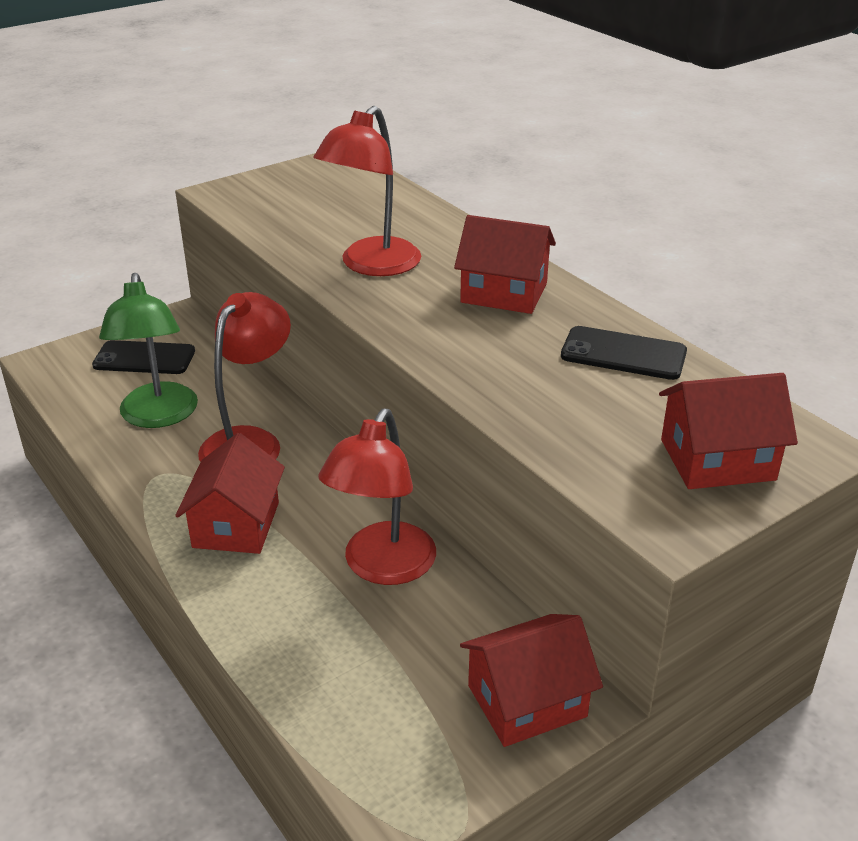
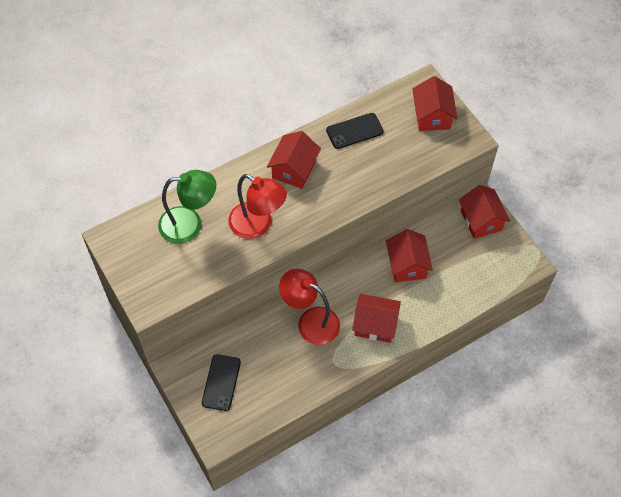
camera: 85 degrees left, 25 degrees up
green lamp [99,273,198,428] -> green lamp moved to [158,170,216,244]
red lamp [318,409,436,585] -> red house [386,229,433,282]
black phone [561,326,687,380] -> black phone turned 45 degrees clockwise [326,113,384,149]

